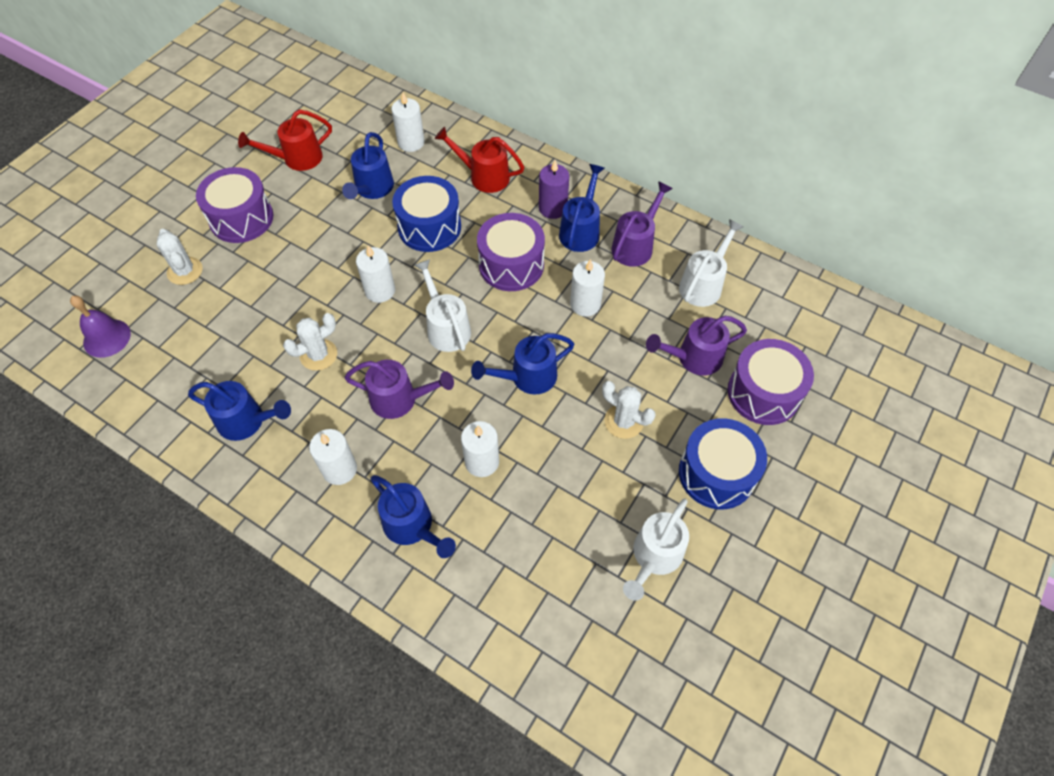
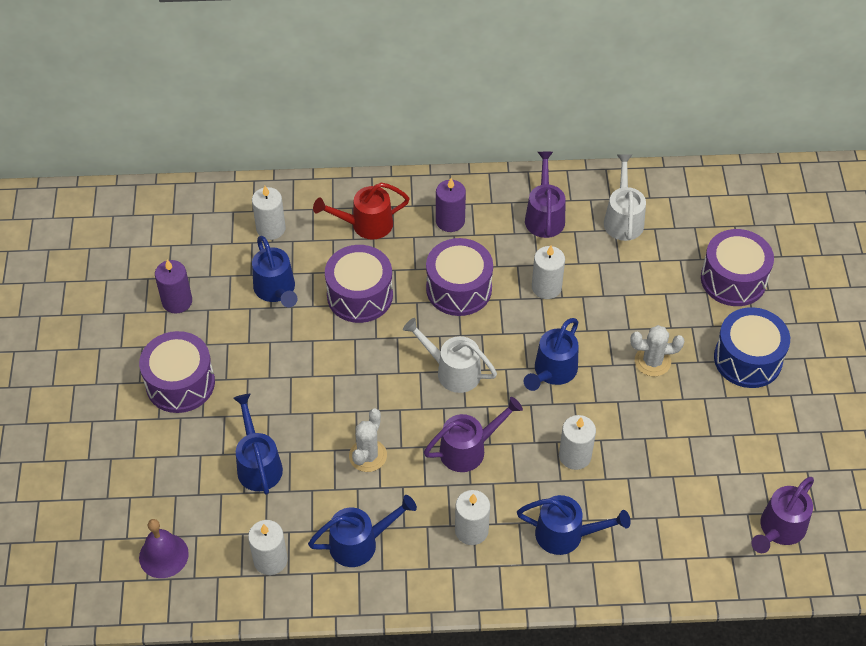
camera: 35 degrees left, 5 degrees down
white cactus [157,229,203,285] -> none
red watering can [238,109,332,171] -> purple candle [155,260,192,313]
white candle [356,245,395,303] -> white candle moved to [248,520,288,575]
blue drum [392,176,461,252] -> purple drum [325,245,393,323]
blue watering can [559,164,605,252] -> blue watering can moved to [233,394,283,495]
white watering can [623,499,689,601] -> none
purple watering can [646,316,747,376] -> purple watering can moved to [751,477,814,553]

